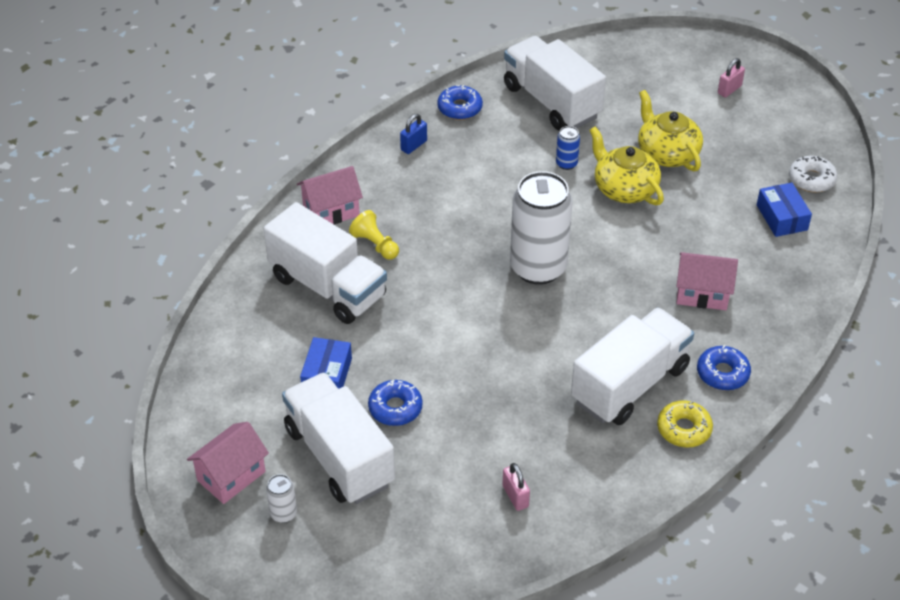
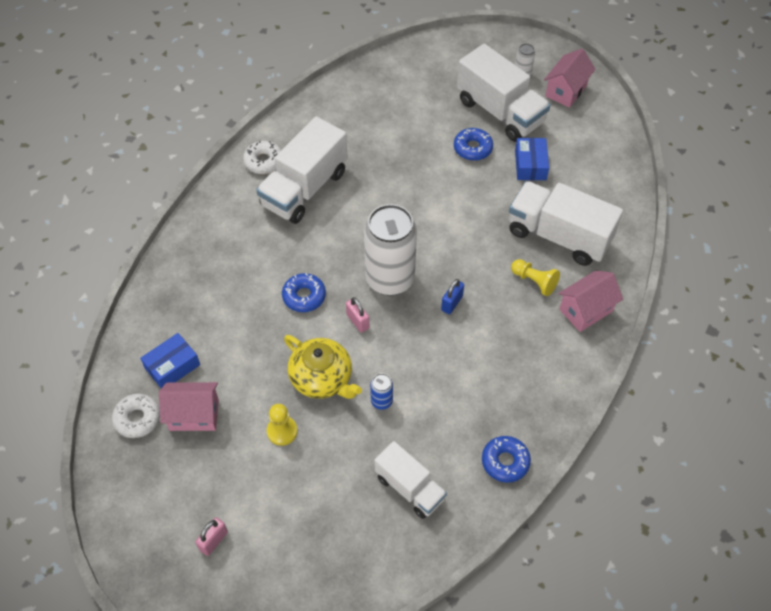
camera: 170 degrees right, 10 degrees up
blue padlock [400,114,427,154] -> blue padlock moved to [441,279,464,314]
pink padlock [502,463,530,511] -> pink padlock moved to [346,297,369,333]
white truck [504,36,606,130] -> white truck [375,441,447,519], size x0.61
yellow teapot [638,90,703,171] -> yellow pawn [267,404,298,446]
yellow donut [657,400,713,448] -> white donut [243,140,281,174]
pink house [676,252,738,310] -> pink house moved to [159,382,219,431]
blue donut [697,345,751,390] -> blue donut moved to [282,273,326,312]
blue box [757,183,812,237] -> blue box turned 75 degrees clockwise [140,333,200,388]

